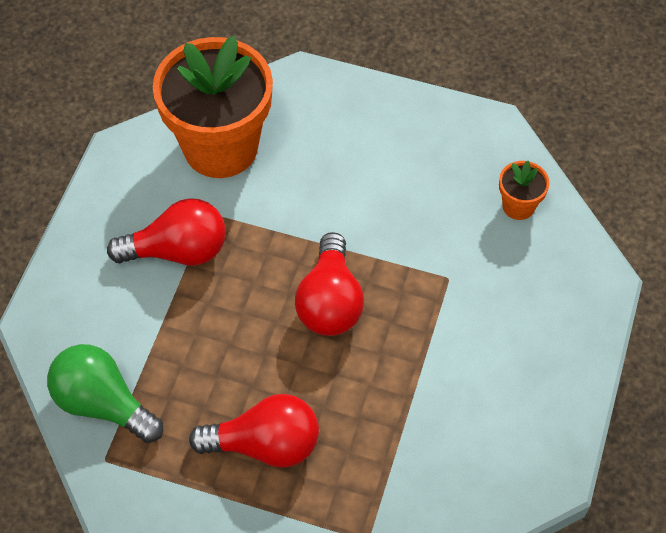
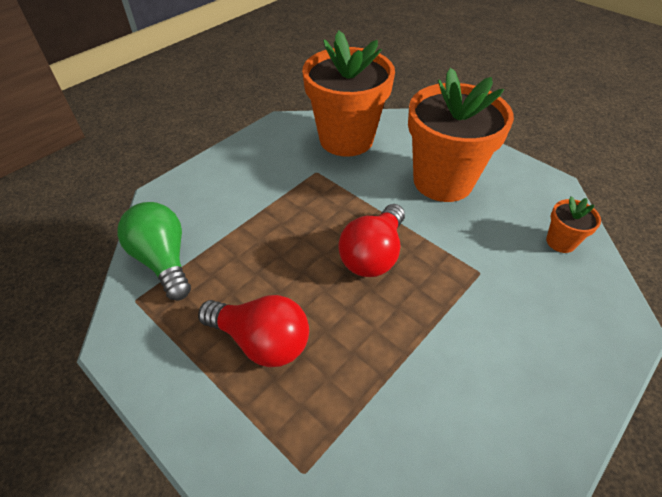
camera: 25 degrees right, 10 degrees down
red light bulb [107,198,226,266] -> none
none -> orange flower pot [408,68,514,202]

